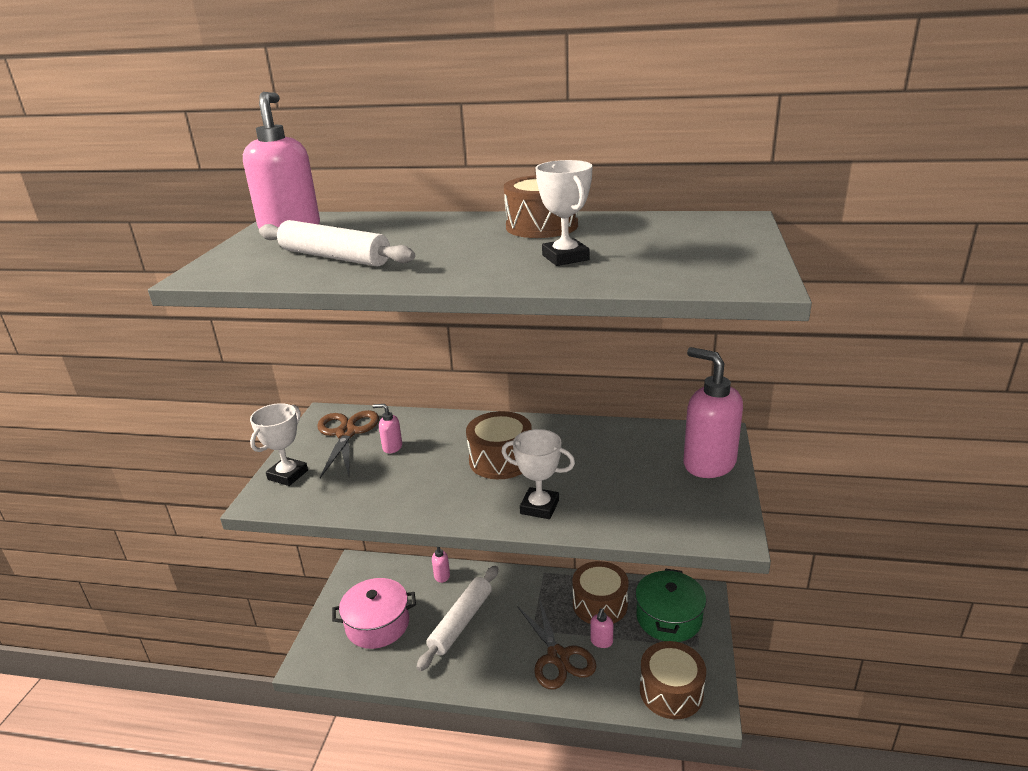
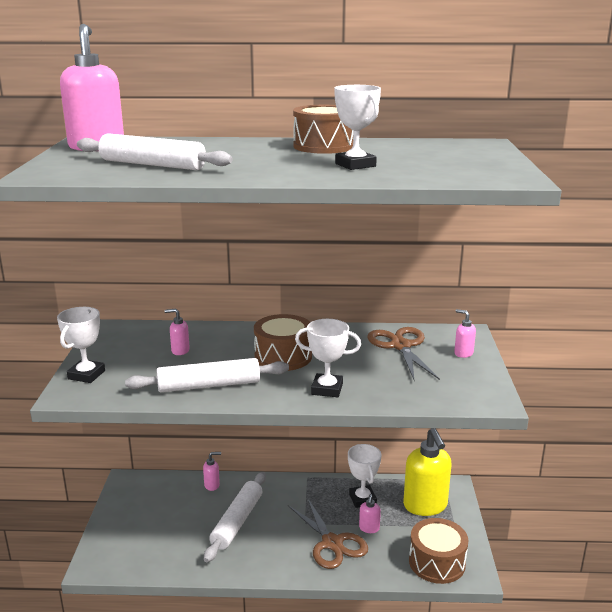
camera: 10 degrees left, 5 degrees down
brown scissors [317,410,379,478] -> brown scissors moved to [367,327,440,380]
pink pot [332,578,416,649] -> none
brown drum [572,561,629,624] -> white trophy [348,444,381,508]
green pot [635,569,706,642] -> yellow soap dispenser [403,428,451,516]
pink soap dispenser [683,347,743,478] -> pink soap dispenser [454,309,476,358], size x0.44
none -> white rolling pin [125,358,289,392]

